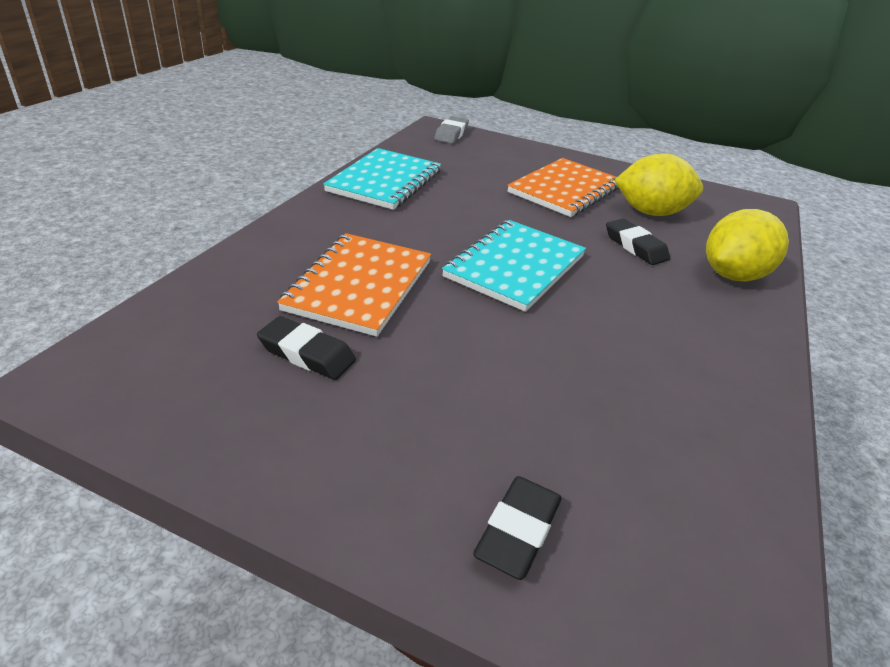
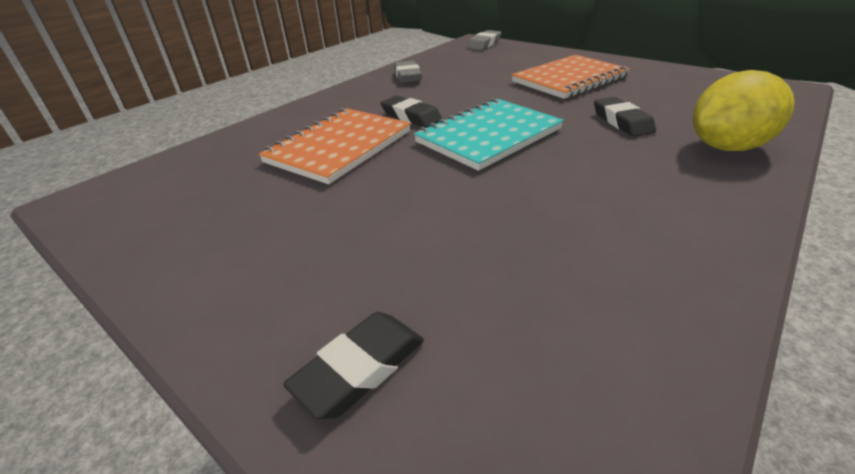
camera: 20 degrees right, 0 degrees up
black eraser [257,316,356,380] -> black eraser moved to [380,96,442,128]
turquoise notebook [323,148,441,210] -> grey eraser [394,61,422,83]
yellow lemon [614,153,703,216] -> none

